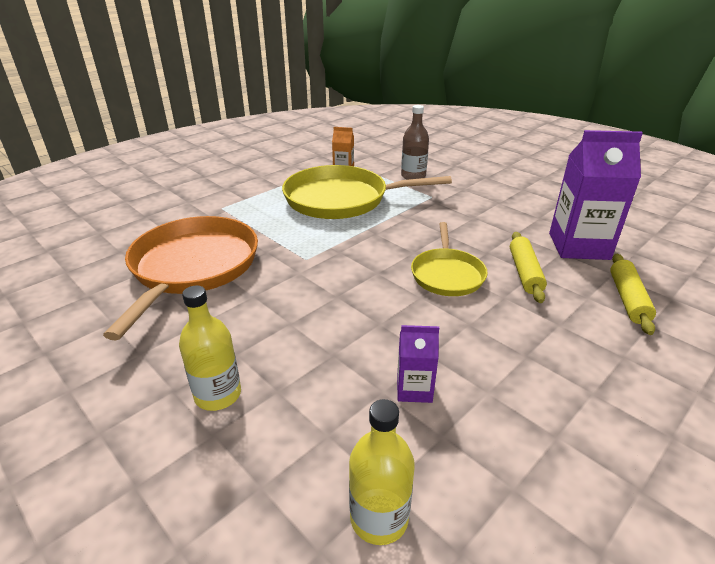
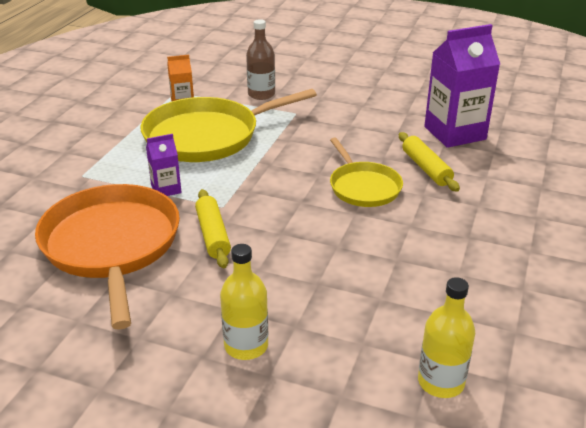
camera: 25 degrees left, 0 degrees up
purple carton [397,325,439,403] -> purple carton moved to [146,134,182,196]
yellow rolling pin [610,254,656,335] -> yellow rolling pin moved to [195,189,231,268]

